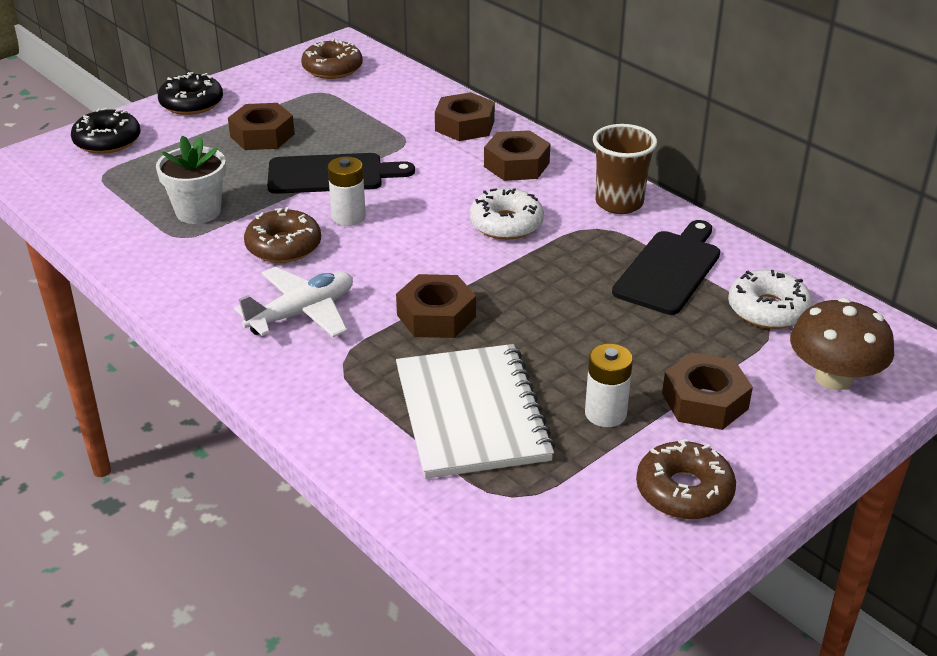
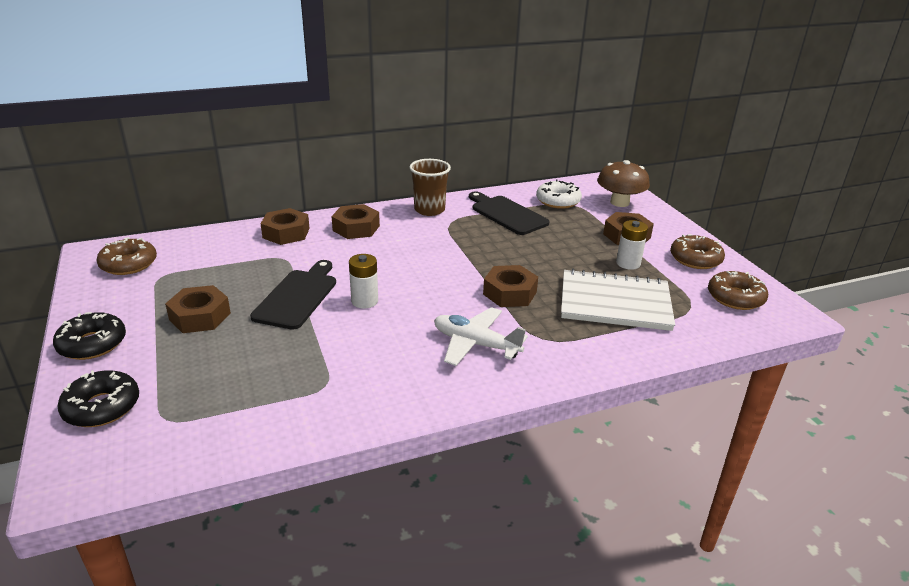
camera: 70 degrees left, 5 degrees down
white flower pot [156,135,226,224] -> none
white plane [234,267,353,337] -> white plane turned 45 degrees counterclockwise [434,307,528,366]
brown donut [244,207,321,263] -> brown donut moved to [708,271,768,310]
white donut [469,188,544,240] -> none

